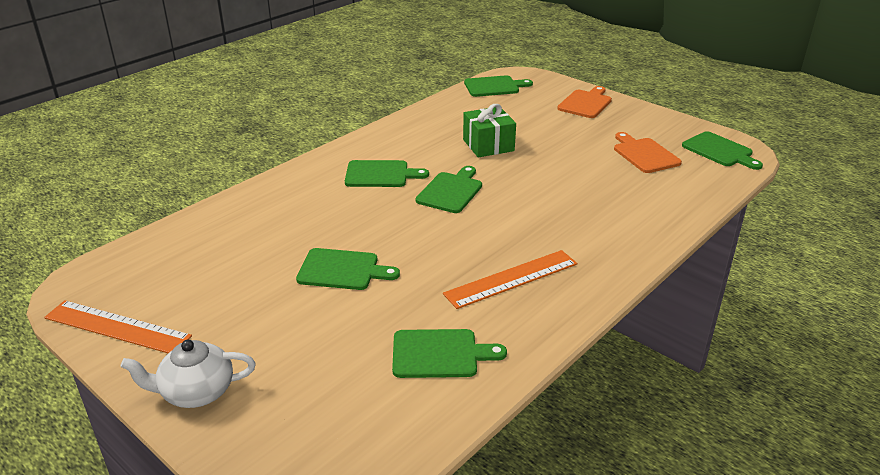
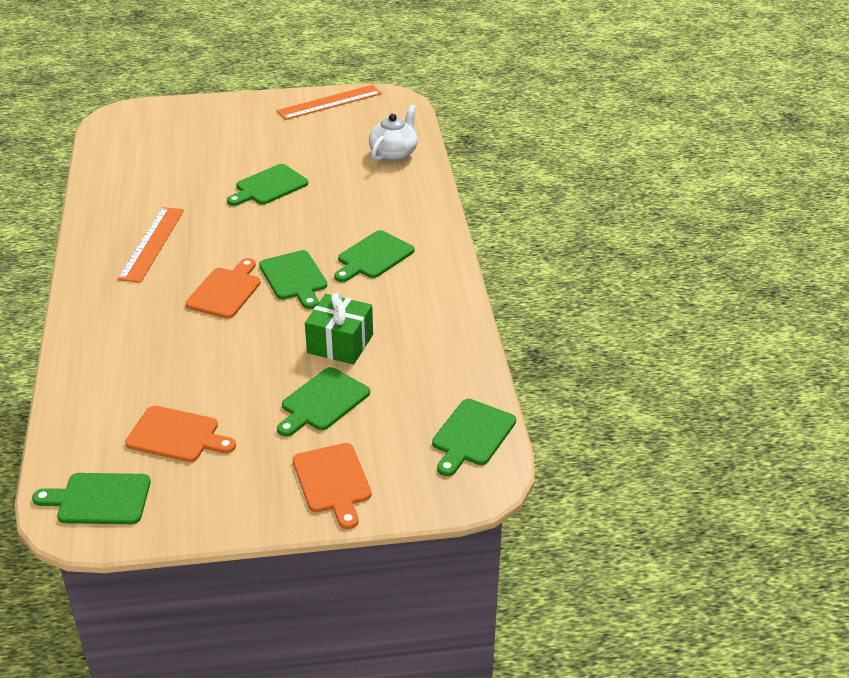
camera: 130 degrees right, 5 degrees up
white teapot [120,340,256,408] -> white teapot moved to [369,105,418,161]
green cutting board [392,329,507,378] -> green cutting board moved to [277,367,370,437]
none -> orange cutting board [185,258,261,319]

